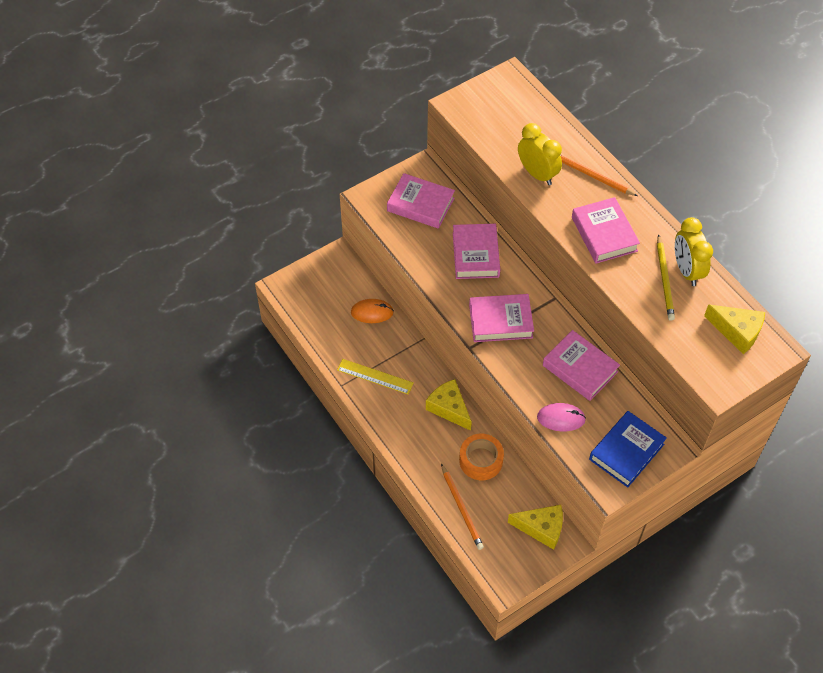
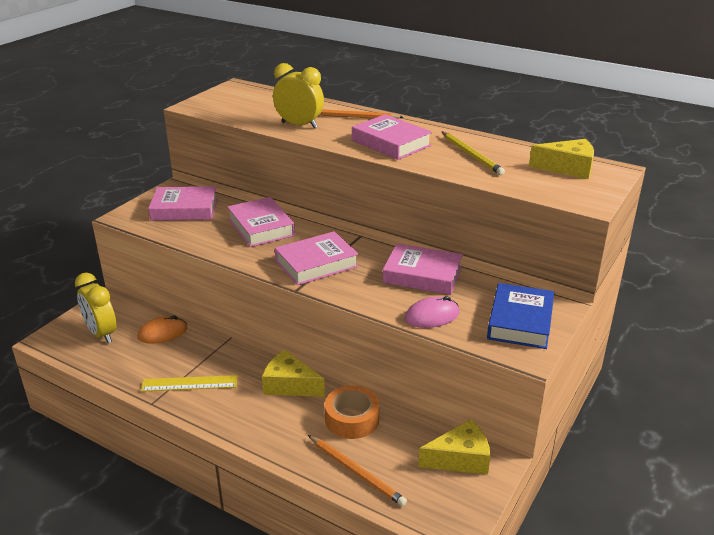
camera: 25 degrees left, 25 degrees down
yellow clock [675,217,713,286] -> yellow clock moved to [75,273,116,343]

